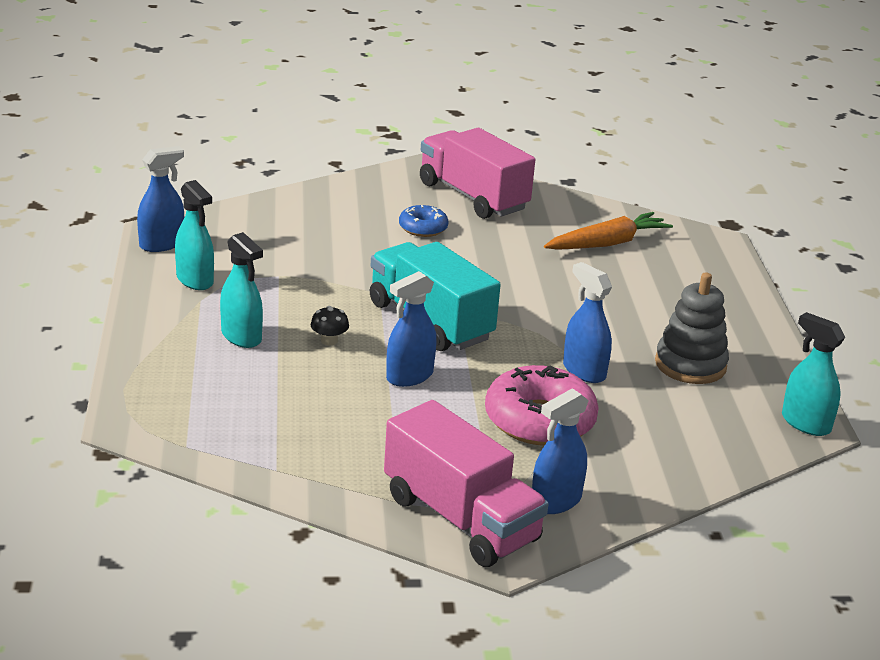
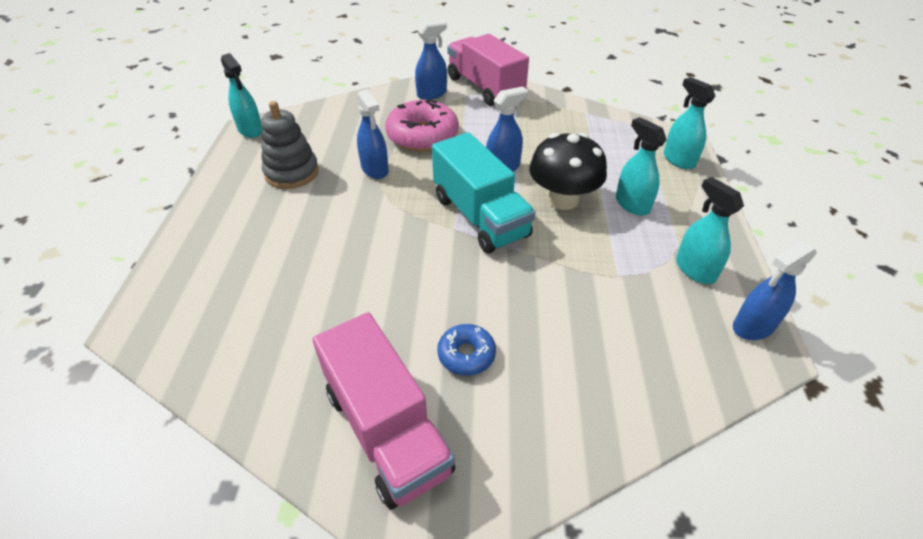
camera: 170 degrees left, 15 degrees up
black mushroom [311,306,349,345] -> black mushroom [529,133,607,210], size x2.45
orange carrot [544,212,673,250] -> none
none -> turquoise spray bottle [664,77,715,169]

